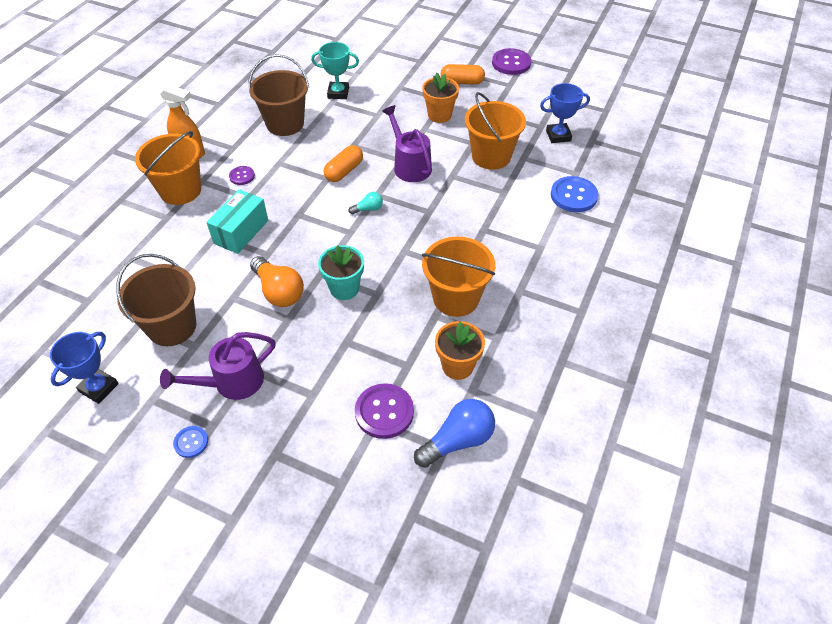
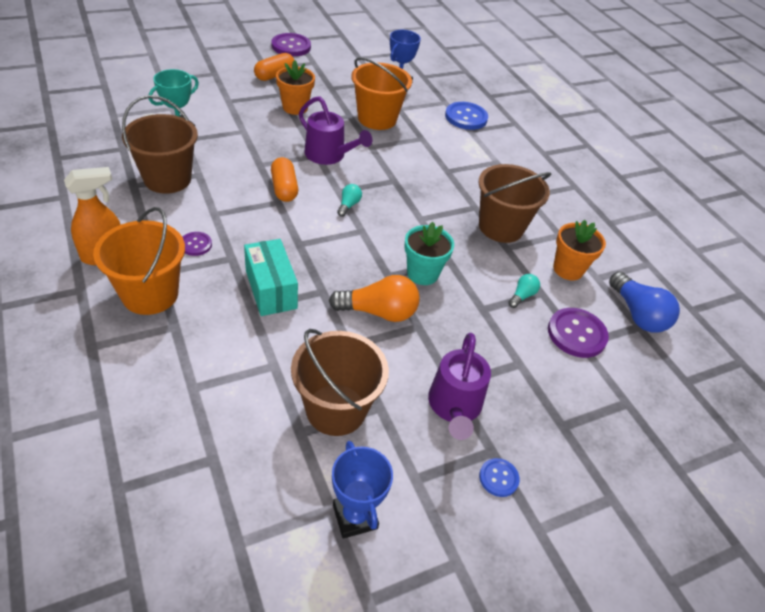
camera: 55 degrees left, 5 degrees down
purple watering can [382,105,432,182] -> purple watering can turned 150 degrees counterclockwise [299,96,372,165]
blue light bulb [414,399,495,468] -> blue light bulb turned 150 degrees clockwise [609,272,680,333]
orange bucket [422,237,495,317] -> brown bucket [478,164,551,243]
none -> turquoise light bulb [508,274,540,308]

